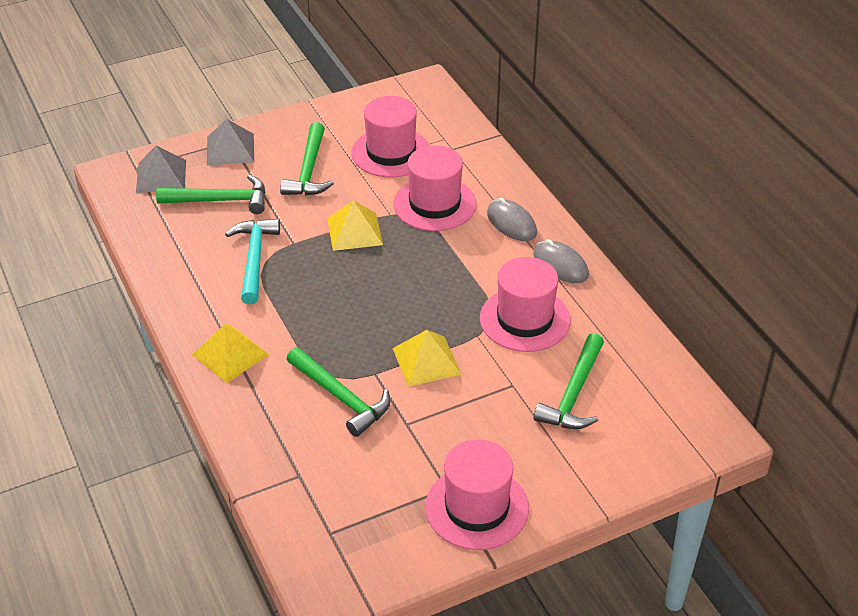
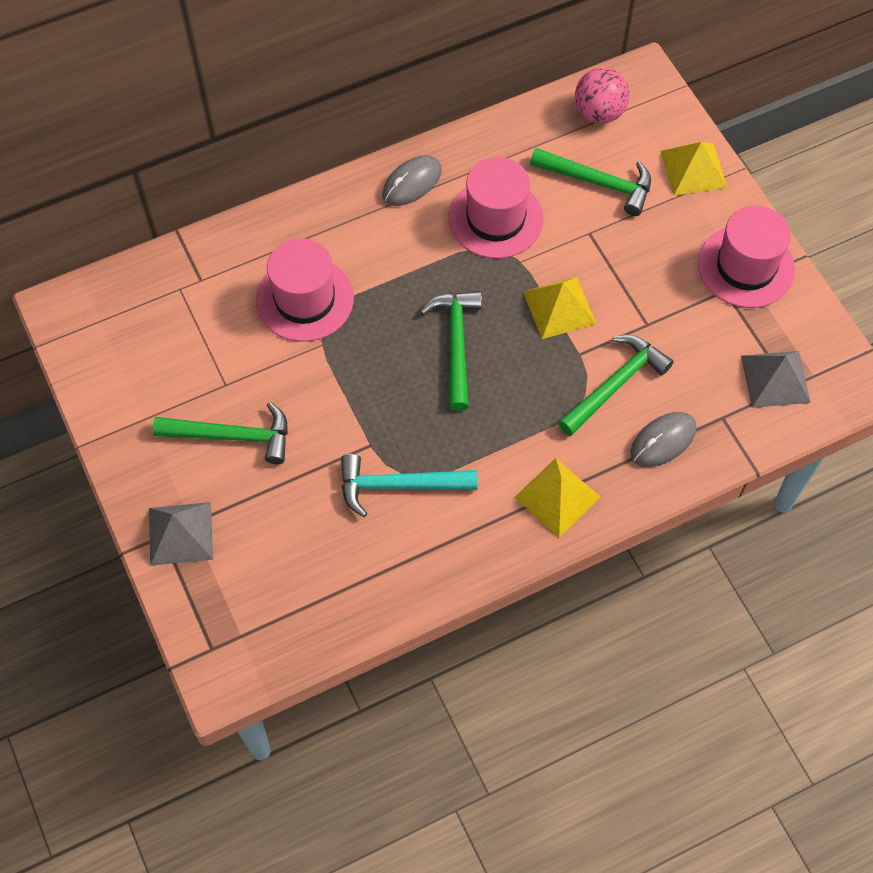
camera: 90 degrees left, 20 degrees up
grey pyramid [136,146,186,193] -> grey pyramid moved to [741,351,811,408]
green hammer [156,175,266,214] -> green hammer moved to [420,291,482,411]
yellow pyramid [327,200,383,251] -> yellow pyramid moved to [661,142,727,196]
pink hat [351,96,430,177] -> none
grey mouse [487,197,537,241] -> grey mouse moved to [630,412,696,467]
none -> pink ball [575,68,630,124]

